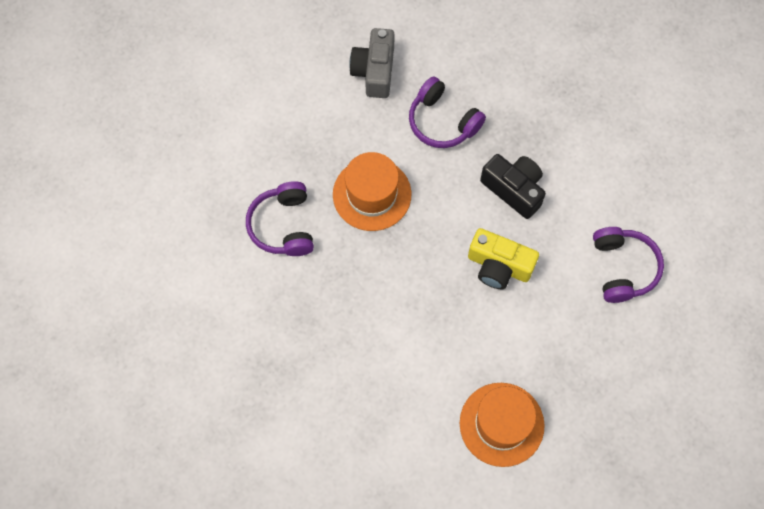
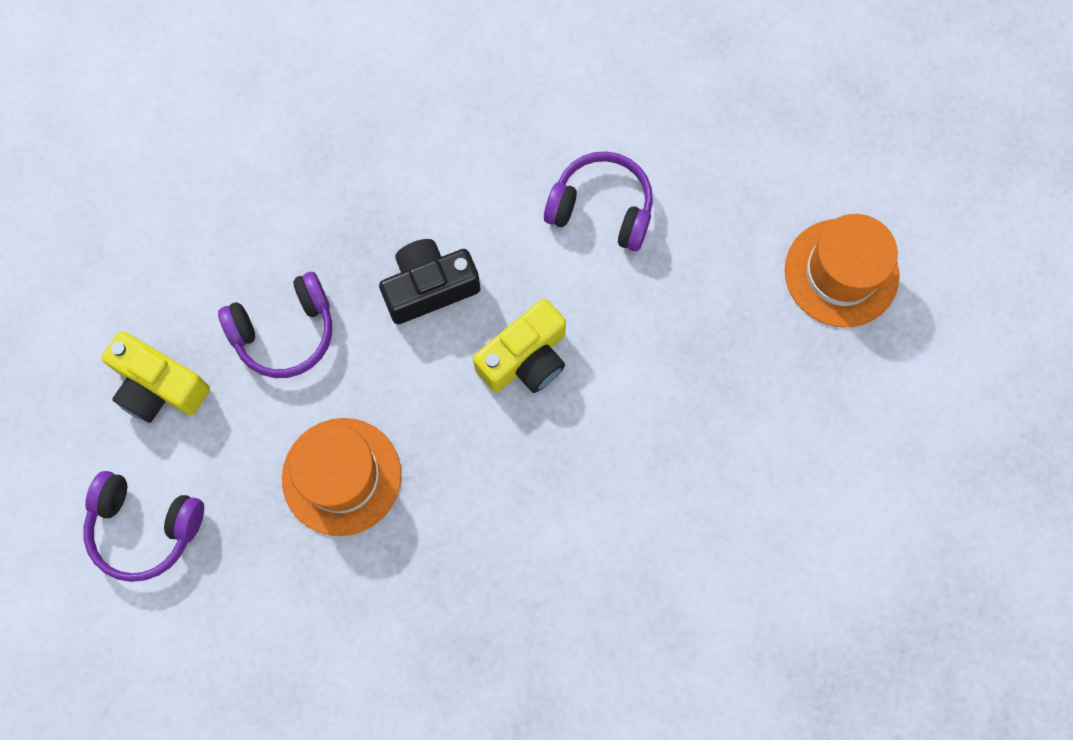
camera: 65 degrees left, 5 degrees up
purple headphones [246,181,314,256] -> purple headphones moved to [83,471,204,582]
grey camera [349,28,395,98] -> yellow camera [102,331,210,423]
orange hat [460,383,545,467] -> orange hat moved to [785,214,899,327]

